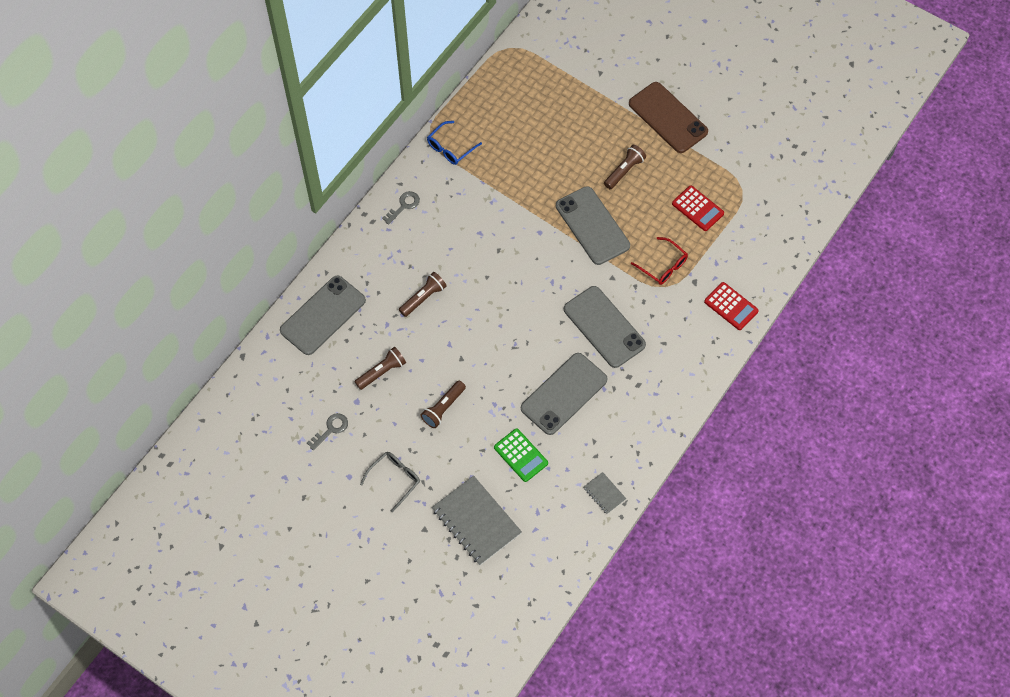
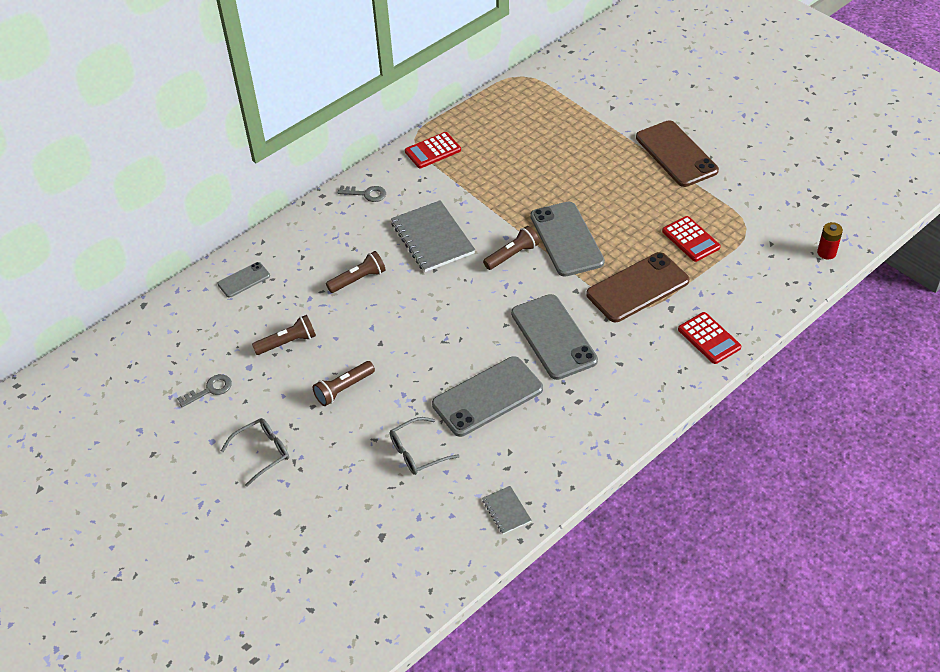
camera: 15 degrees right, 15 degrees down
grey phone [280,276,366,355] -> grey phone [218,262,270,298], size x0.51
grey key [382,191,420,225] -> grey key turned 45 degrees clockwise [338,186,386,202]
blue glasses [427,121,482,165] -> red calculator [405,132,461,168]
grey notebook [432,476,522,565] -> grey notebook moved to [391,200,475,272]
green calculator [494,428,548,482] -> grey glasses [390,417,460,475]
brown flashlight [604,145,646,189] -> brown flashlight moved to [483,226,539,270]
red glasses [631,237,688,285] -> brown phone [586,252,689,322]
none -> red battery [817,222,843,259]

